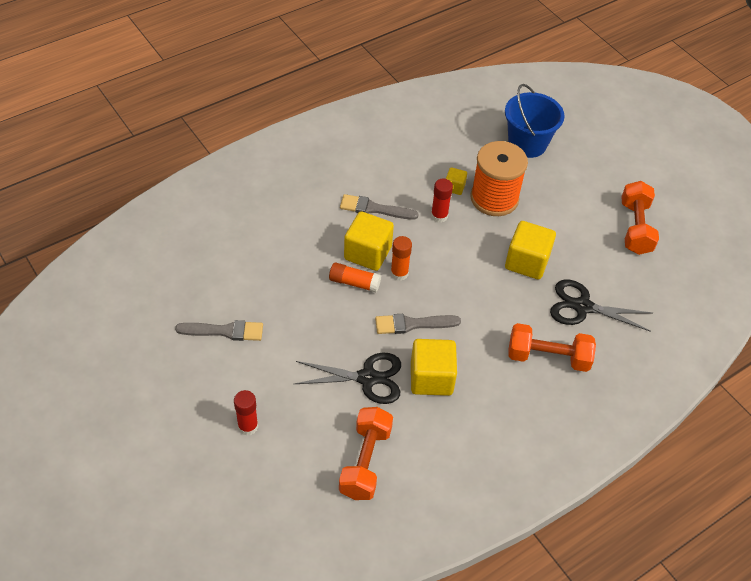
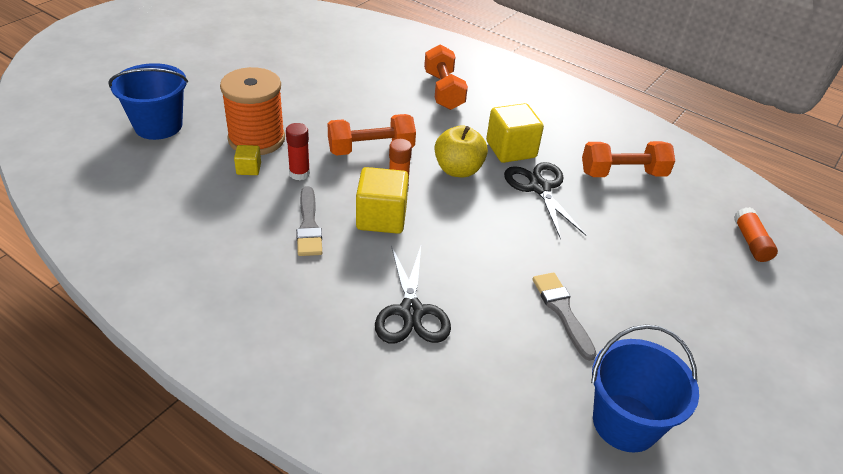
camera: 110 degrees left, 10 degrees down
red glue stick [234,390,258,436] -> none
orange glue stick [329,262,381,292] -> orange glue stick moved to [734,207,778,262]
grey brush [375,314,461,334] -> yellow apple [435,125,488,178]
yellow cube [505,221,556,280] -> none
black scissors [550,280,652,332] -> black scissors moved to [375,246,451,343]
orange dumbbell [621,181,659,255] -> orange dumbbell moved to [328,114,416,156]
none -> blue bucket [591,324,699,453]

